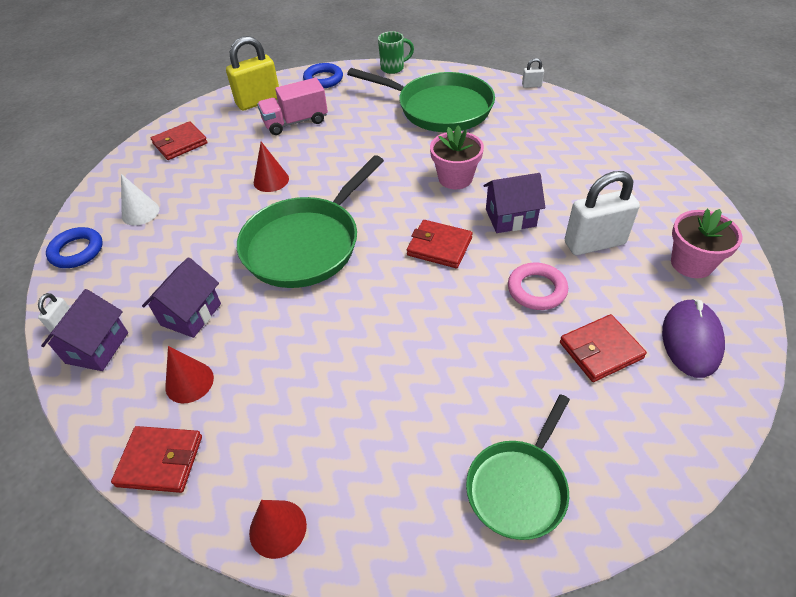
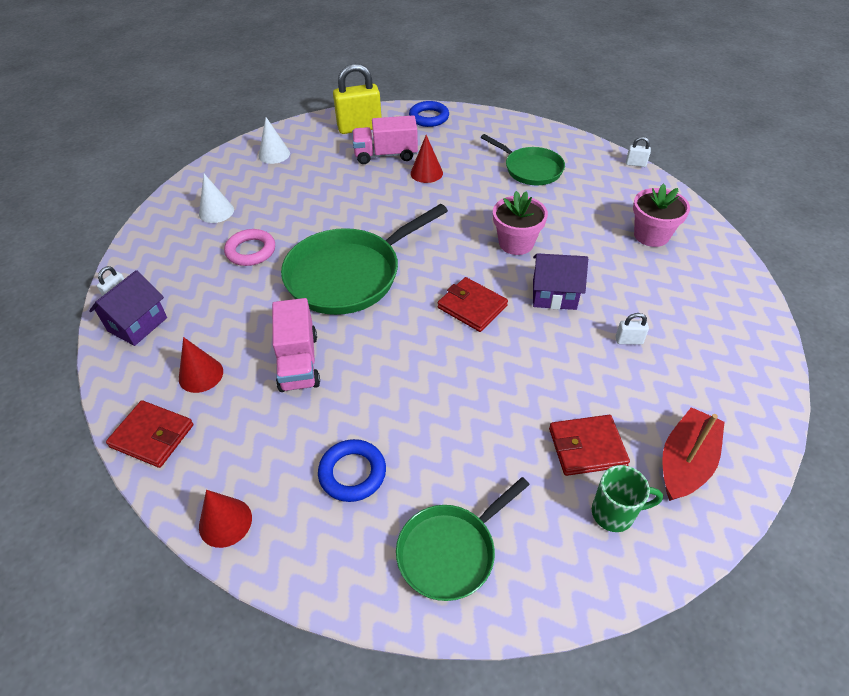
camera: 15 degrees right, 0 degrees up
blue ring [46,227,103,268] -> blue ring moved to [318,439,386,502]
purple house [142,257,221,338] -> none
red wallet [151,121,208,160] -> white cone [259,117,290,164]
red cone [254,142,289,192] -> red cone moved to [410,135,443,183]
green pan [347,68,495,132] -> green pan [481,134,565,185], size x0.60
green mug [378,31,414,74] -> green mug moved to [592,465,663,532]
pink ring [508,263,568,310] -> pink ring moved to [224,229,275,266]
white padlock [565,171,640,255] -> white padlock [615,313,649,344], size x0.43
purple mouse [662,299,725,378] -> red boat [662,407,725,501]
pink flower pot [671,209,742,278] -> pink flower pot moved to [633,184,690,247]
none -> pink truck [272,298,320,392]

